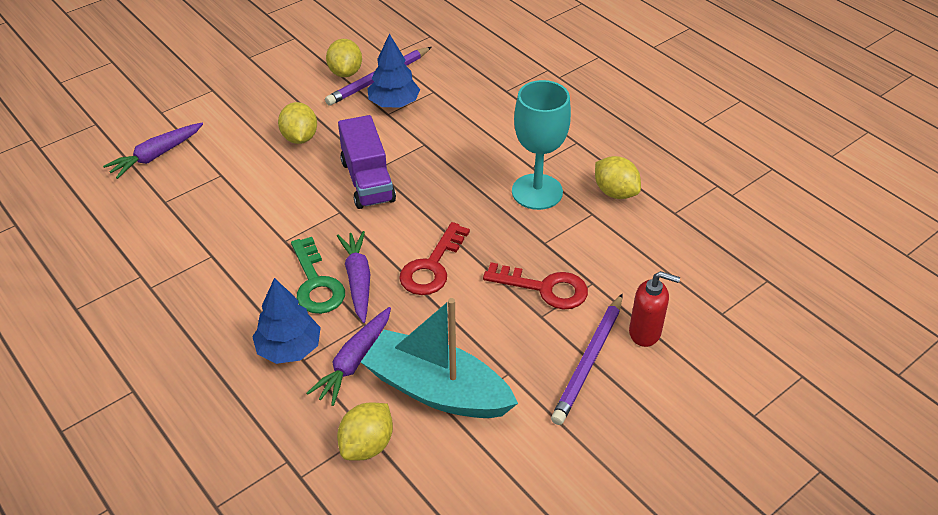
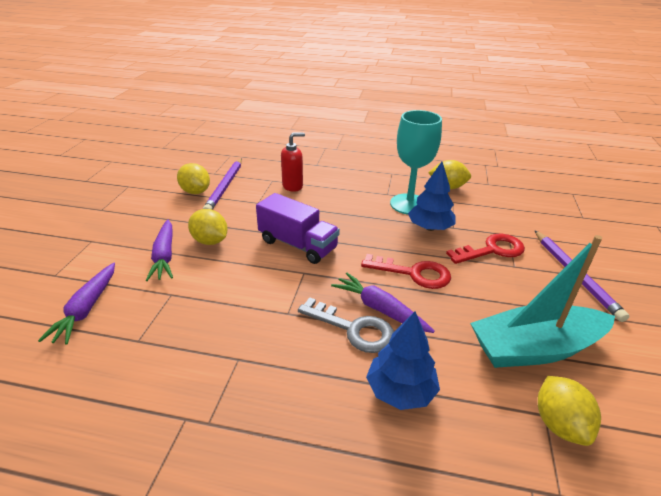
camera: 40 degrees left, 10 degrees down
green key [291,237,345,314] -> grey key [298,297,394,353]
purple carrot [307,307,391,406] -> purple carrot moved to [146,219,173,281]
blue tree [367,34,420,108] -> blue tree moved to [408,162,456,231]
red key [399,222,470,295] -> red key turned 60 degrees counterclockwise [361,254,451,289]
red soap dispenser [629,271,680,347] -> red soap dispenser moved to [281,133,305,192]

